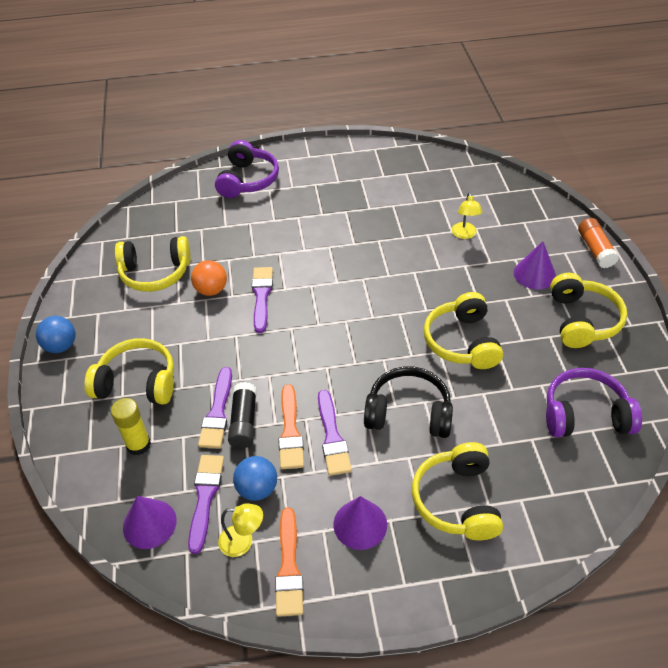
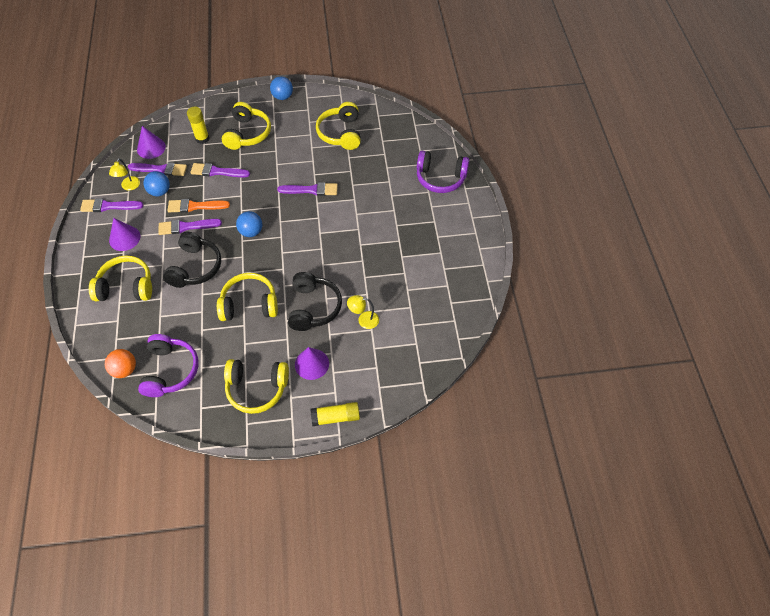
camera: 90 degrees right, 10 degrees up
orange ball [191,260,227,296] -> orange ball moved to [105,349,136,378]
black glue stick [228,382,257,448] -> none
orange brush [275,507,303,617] -> purple brush [80,198,143,212]
orange glue stick [578,218,619,268] -> yellow glue stick [310,402,360,426]
none -> blue ball [236,211,262,237]
none -> black headphones [288,272,342,331]

